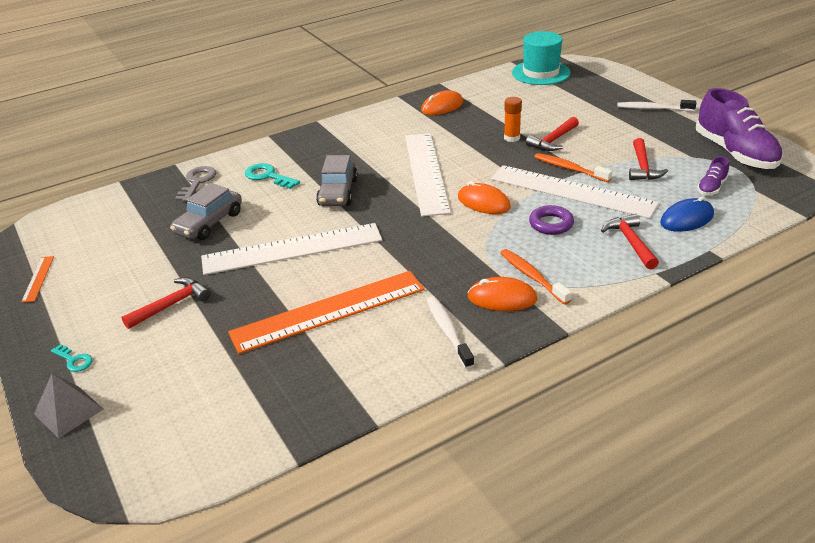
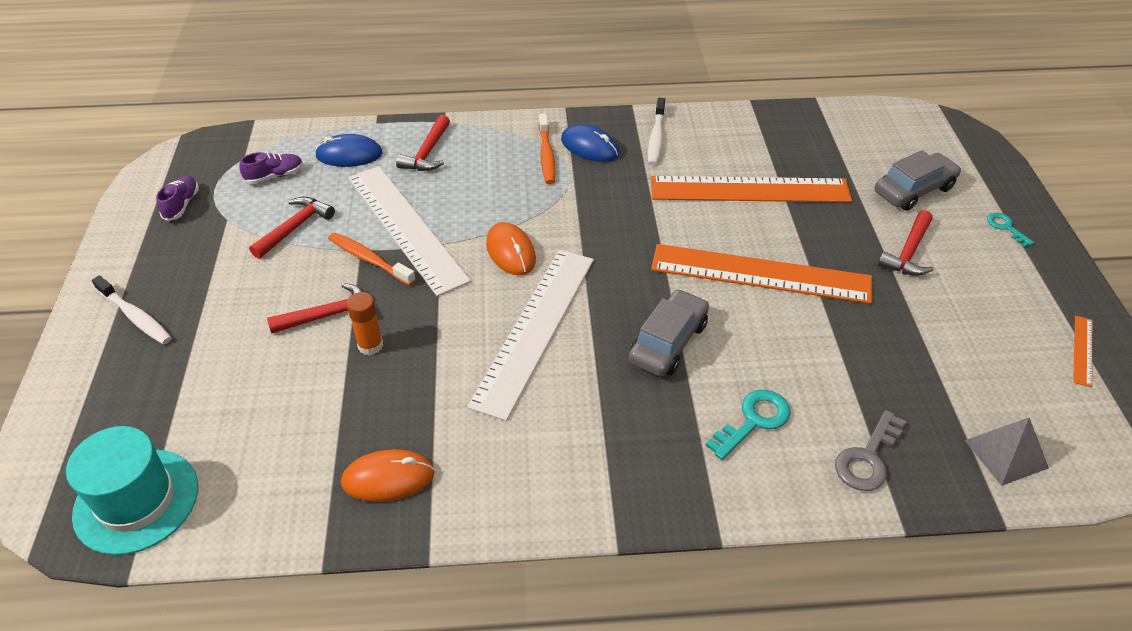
camera: 155 degrees left, 10 degrees up
grey pyramid [34,373,104,439] -> grey pyramid moved to [965,418,1049,486]
red hammer [122,277,211,329] -> red hammer turned 45 degrees counterclockwise [878,210,934,276]
grey car [170,183,242,240] -> grey car moved to [875,150,961,211]
white ruler [201,223,382,275] -> orange ruler [651,244,872,304]
turquoise key [245,163,300,189] -> turquoise key turned 105 degrees counterclockwise [705,389,791,460]
orange mouse [467,277,537,311] -> blue mouse [561,124,620,162]
purple ring [529,205,574,235] -> none
orange toothbrush [534,153,612,182] -> orange toothbrush turned 150 degrees clockwise [328,232,416,286]
purple shoe [696,88,783,169] -> purple shoe [156,175,199,221], size x0.45

